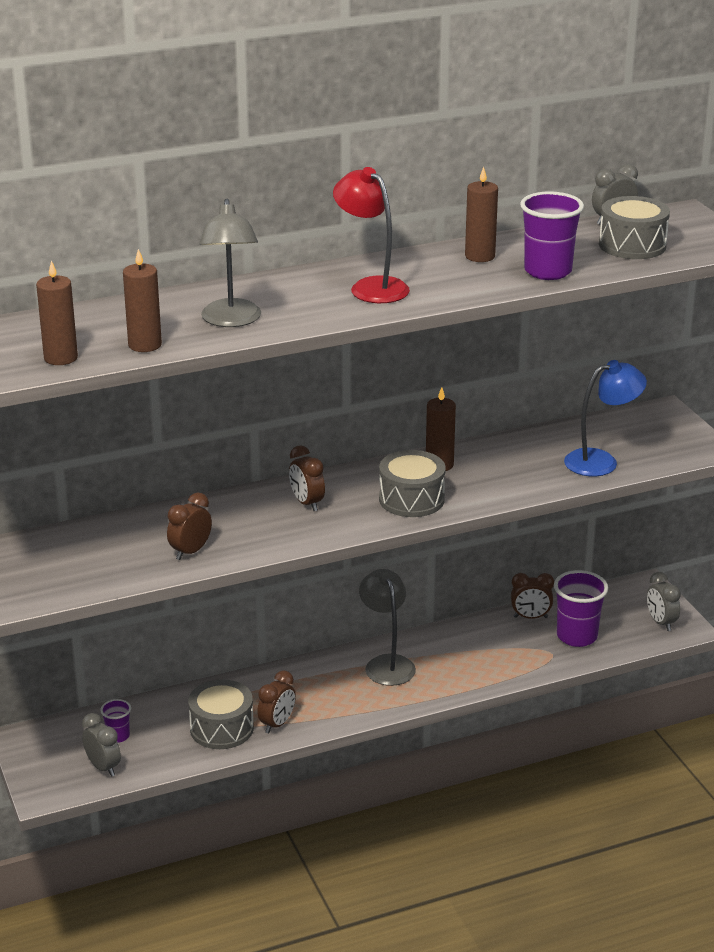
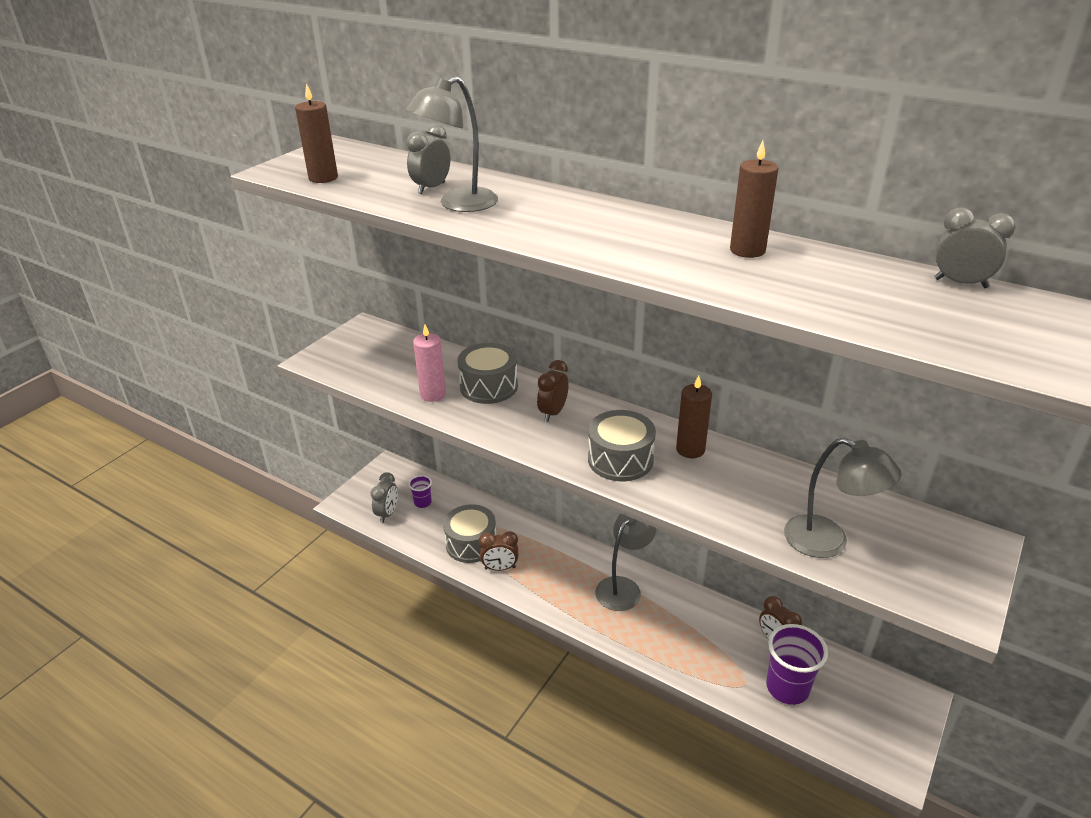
camera: 55 degrees right, 5 degrees up
brown candle [123,249,162,352] -> none
brown clock [167,492,212,560] -> pink candle [413,325,446,402]
red lamp [333,167,410,303] -> none
purple cup [520,192,584,280] -> none
blue lamp [564,360,647,476] -> grey lamp [784,438,902,558]
grey drum [599,196,670,259] -> grey drum moved to [457,343,518,404]
grey clock [647,572,681,631] -> grey clock moved to [406,124,450,194]

